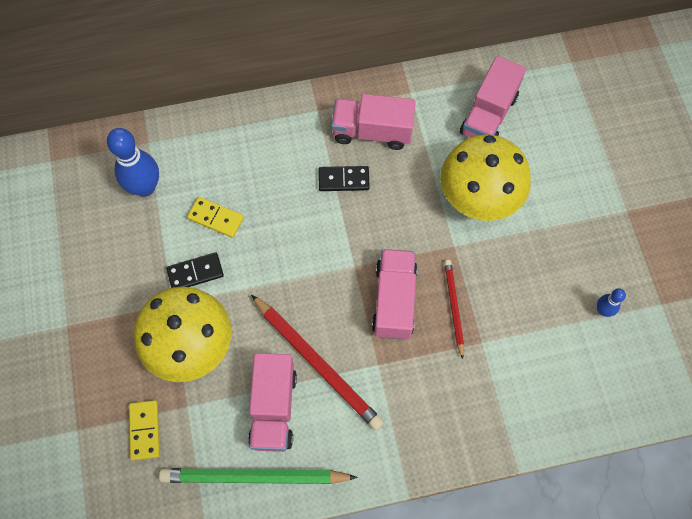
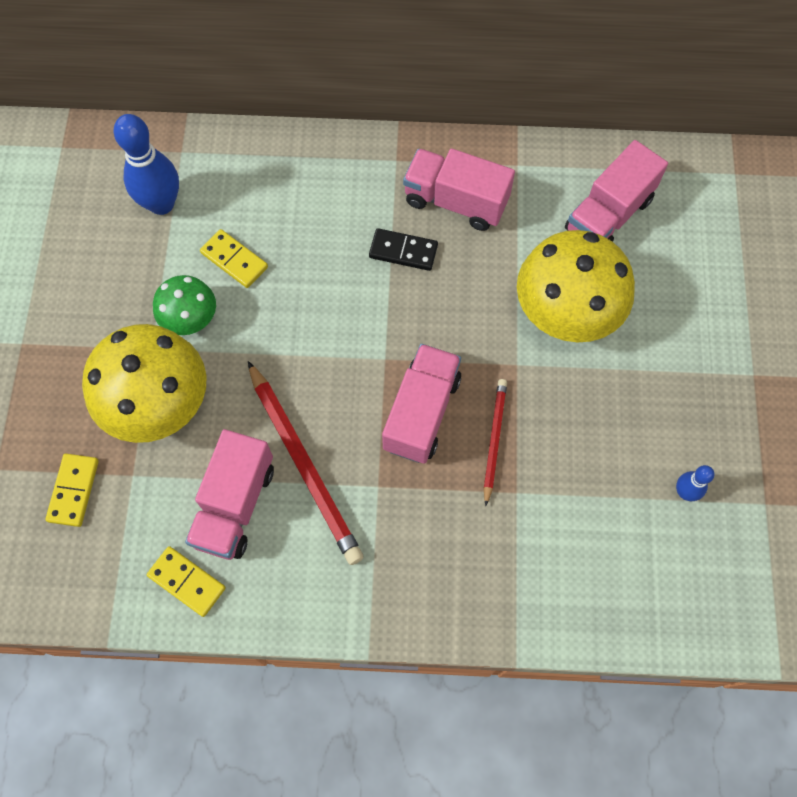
camera: 15 degrees right, 0 degrees up
green pencil [159,468,358,484] -> yellow domino [147,546,226,617]
black domino [166,252,224,288] -> green mushroom [153,275,216,335]

